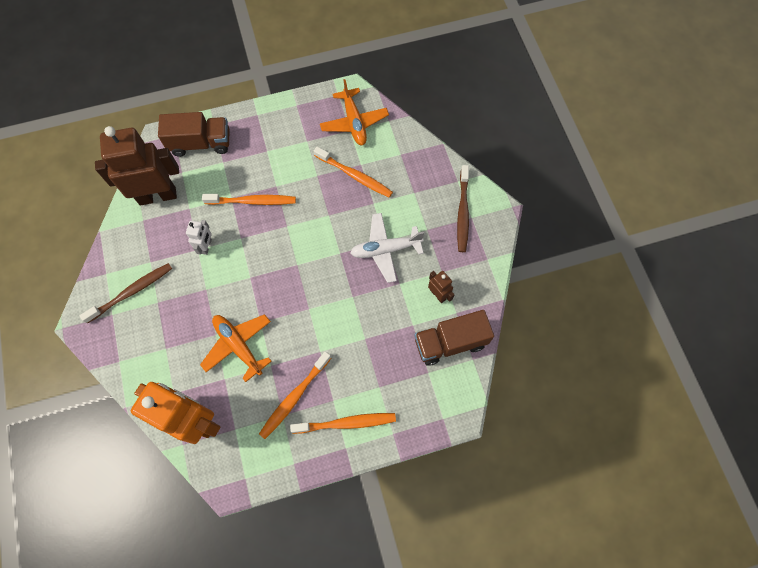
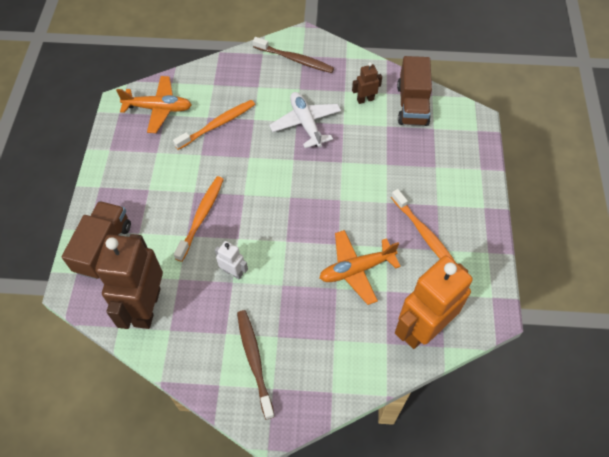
camera: 70 degrees left, 10 degrees down
orange toothbrush [290,413,396,434] -> none
white plane [350,213,424,283] -> white plane turned 150 degrees clockwise [269,92,341,148]

